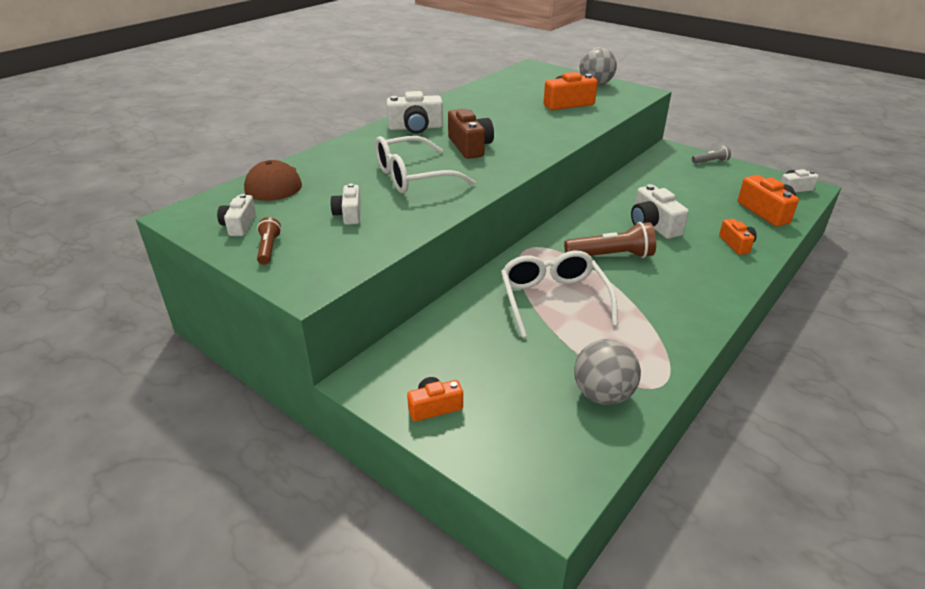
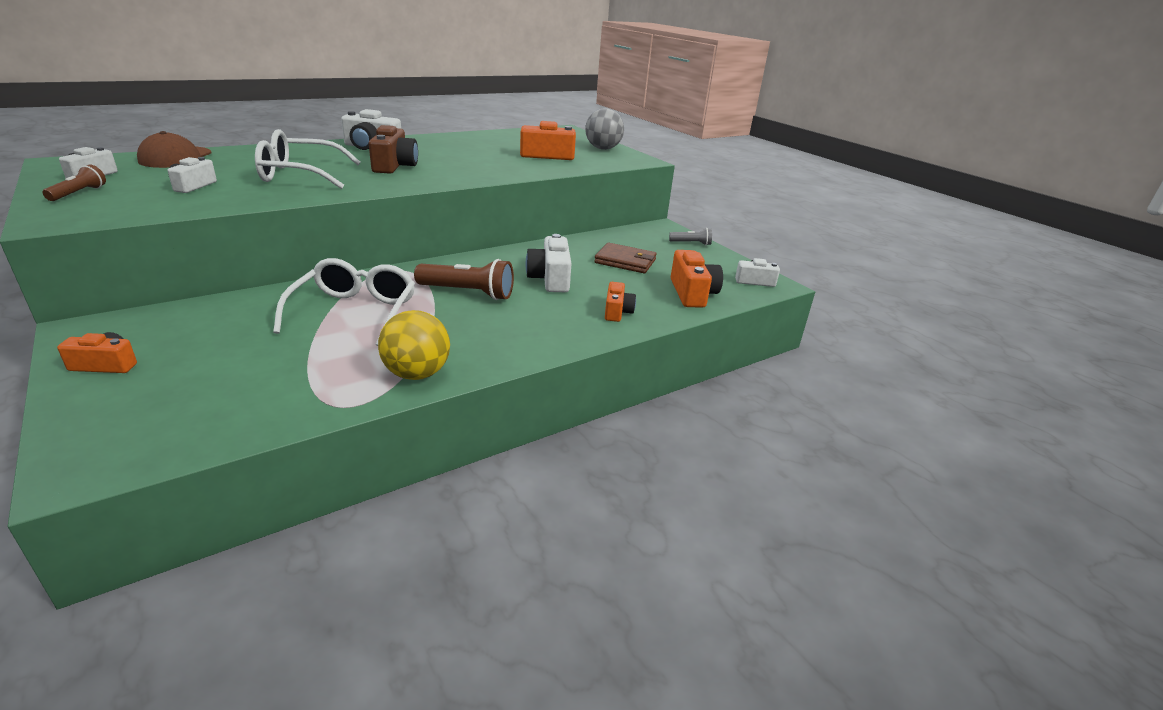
camera: 15 degrees right, 5 degrees down
grey ball [574,339,641,405] -> none
none -> yellow ball [378,310,450,380]
none -> brown wallet [594,243,657,273]

